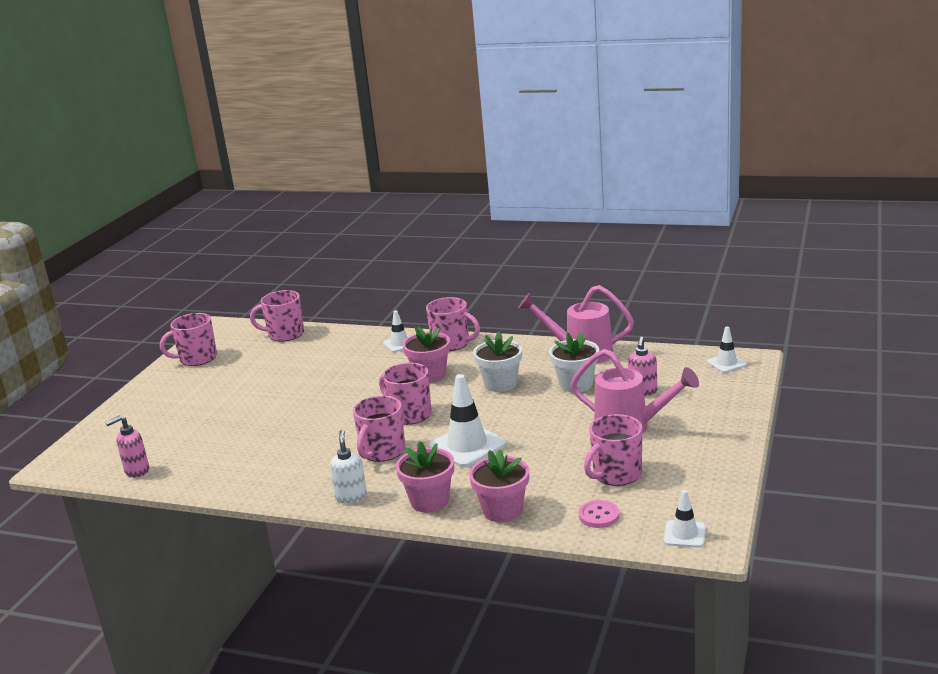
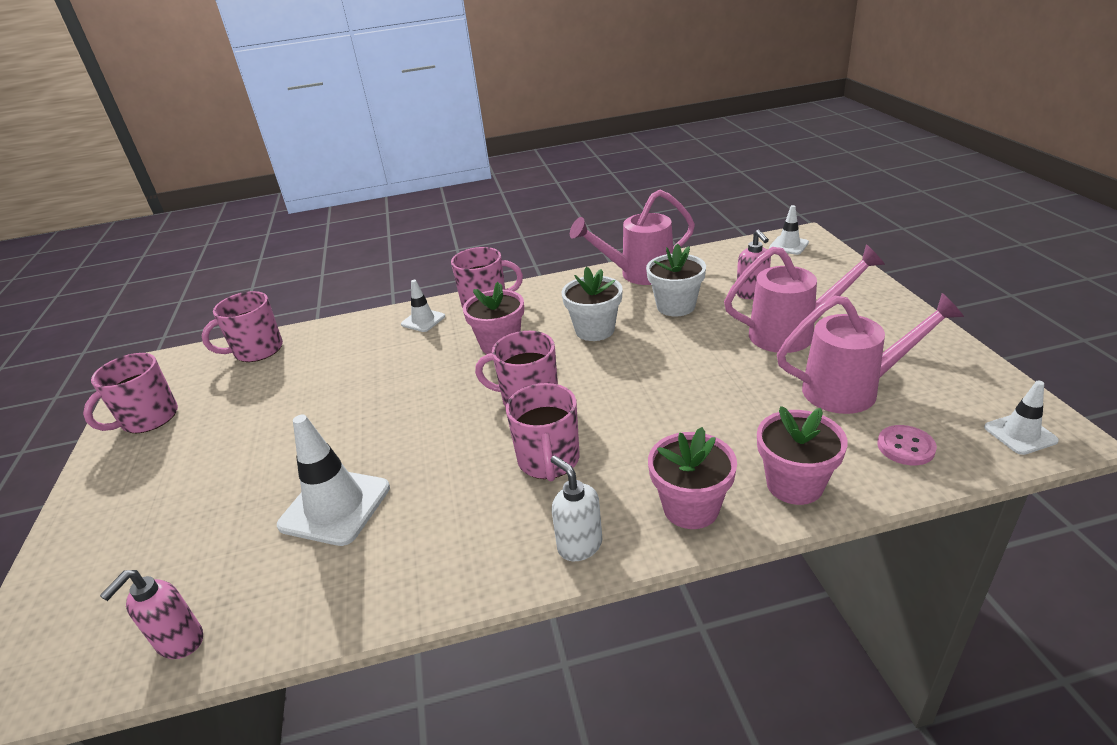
camera: 30 degrees left, 10 degrees up
white traffic cone [429,374,506,467] -> white traffic cone moved to [277,415,390,546]
pink mug [584,414,642,486] -> pink watering can [777,293,964,414]

